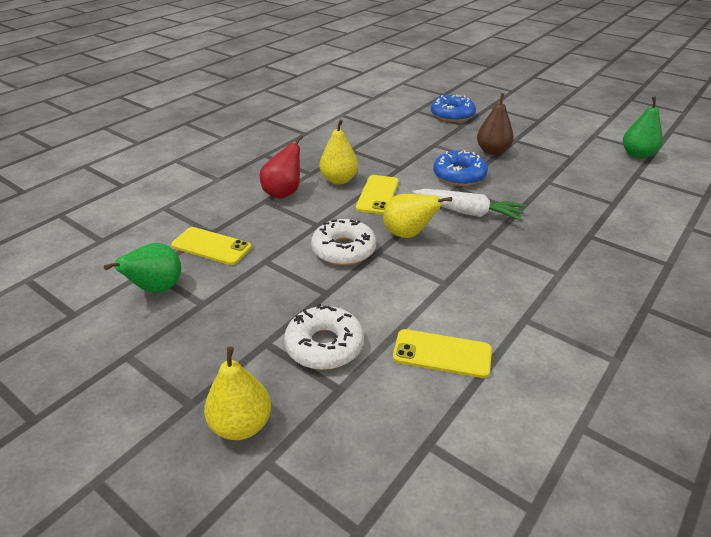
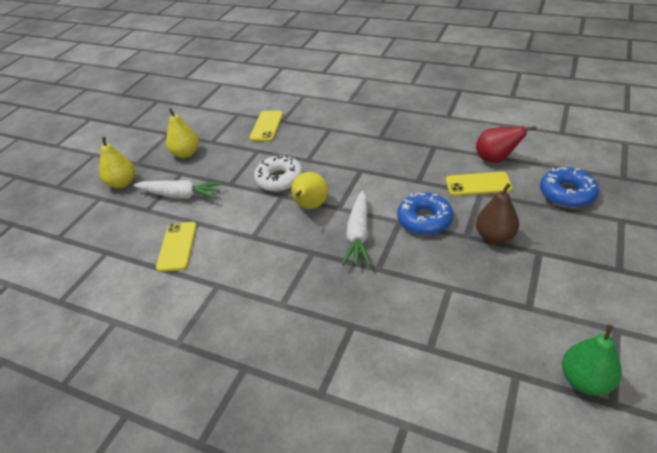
camera: 80 degrees right, 5 degrees up
green pear [104,243,181,293] -> none
red pear [260,135,303,199] -> red pear moved to [476,126,536,163]
white donut [284,304,364,370] -> white carrot [134,180,223,199]
yellow pear [320,119,358,185] -> yellow pear moved to [166,108,199,158]
yellow phone [356,175,398,215] -> yellow phone moved to [446,172,512,196]

